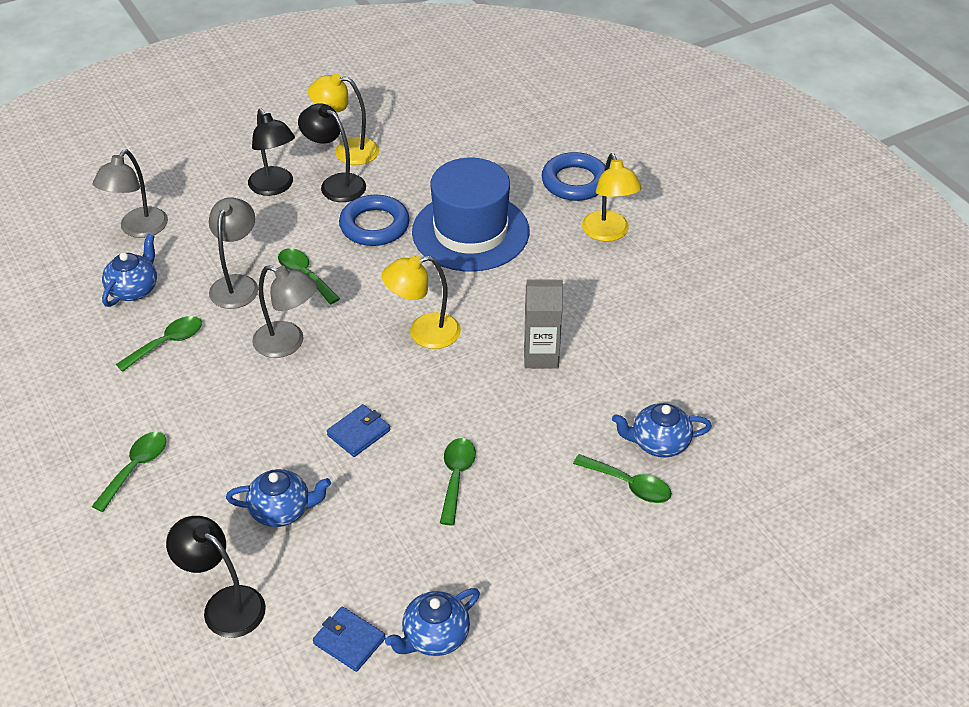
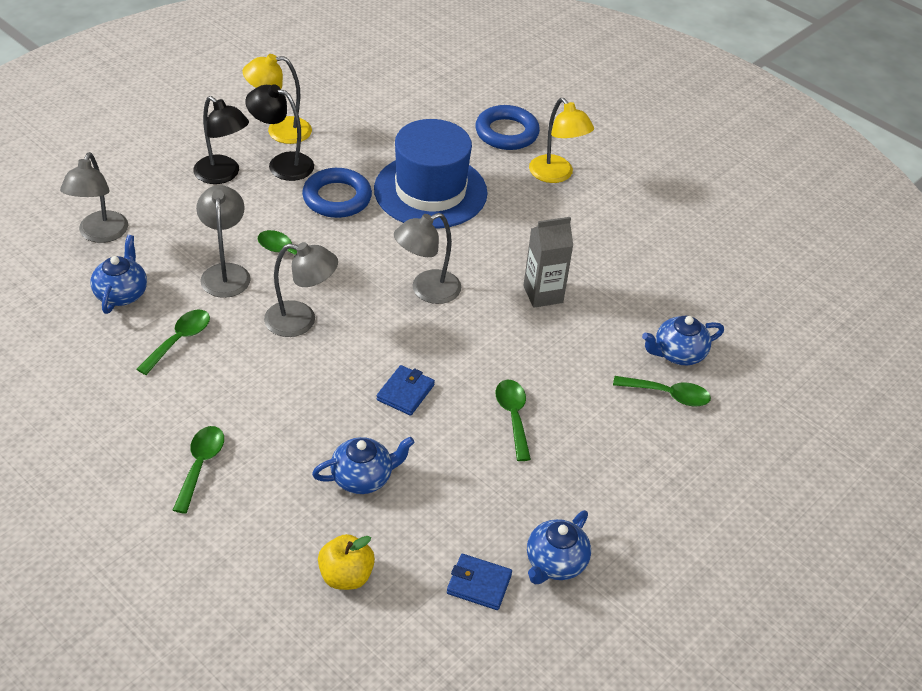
camera: 20 degrees left, 0 degrees up
black lamp [166,516,266,638] -> yellow apple [318,534,375,590]
yellow lamp [382,255,461,349] -> grey lamp [394,213,461,304]

